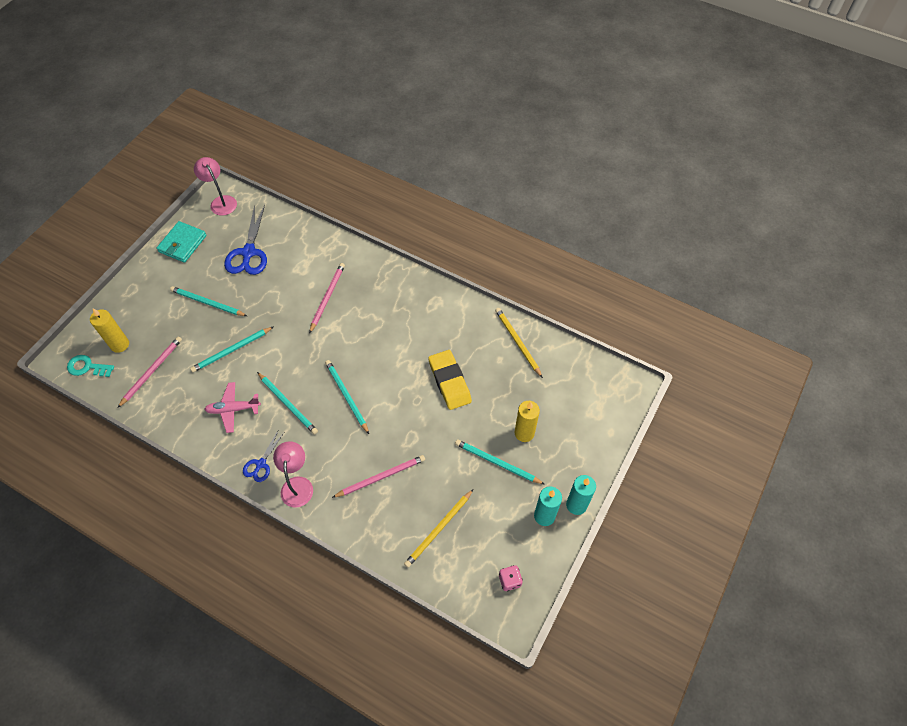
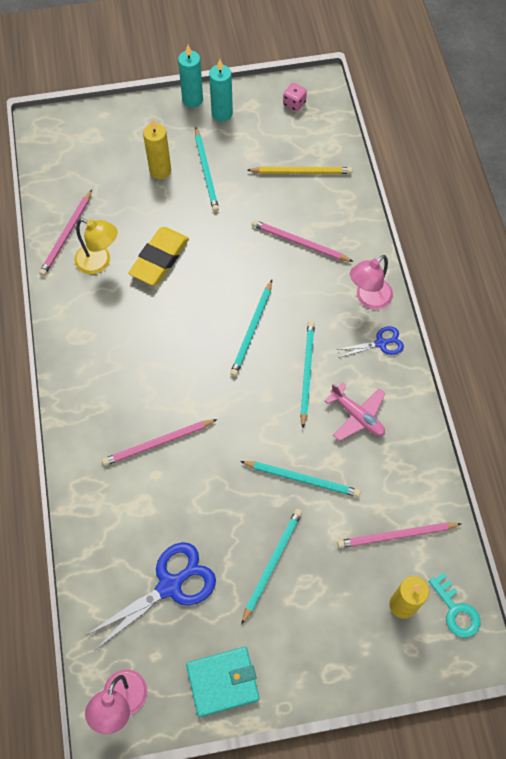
camera: 130 degrees left, 5 degrees up
turquoise pencil [170,286,247,316] -> turquoise pencil turned 135 degrees counterclockwise [241,509,302,625]
yellow pencil [495,308,543,378] -> pink pencil [39,190,92,276]
none -> yellow lamp [74,218,118,274]

